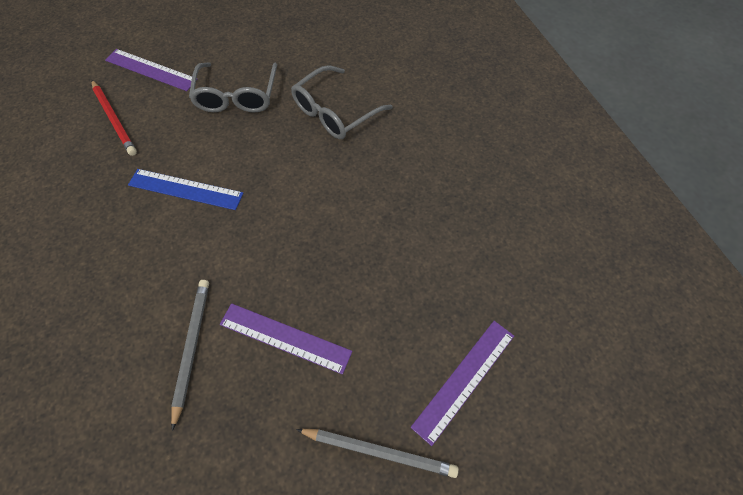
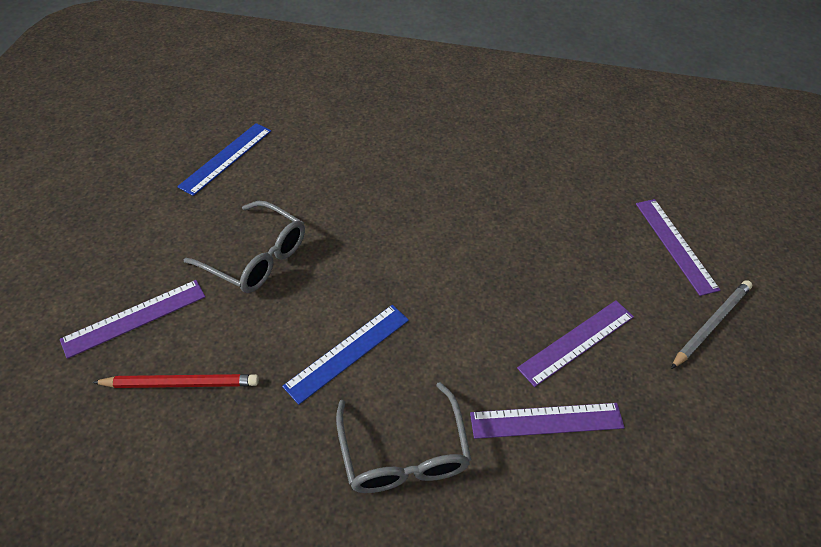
camera: 60 degrees left, 10 degrees down
grey pencil [171,280,209,431] -> purple ruler [470,403,625,439]
grey glasses [291,65,392,139] -> grey glasses moved to [336,382,472,493]
none -> blue ruler [177,123,271,196]

